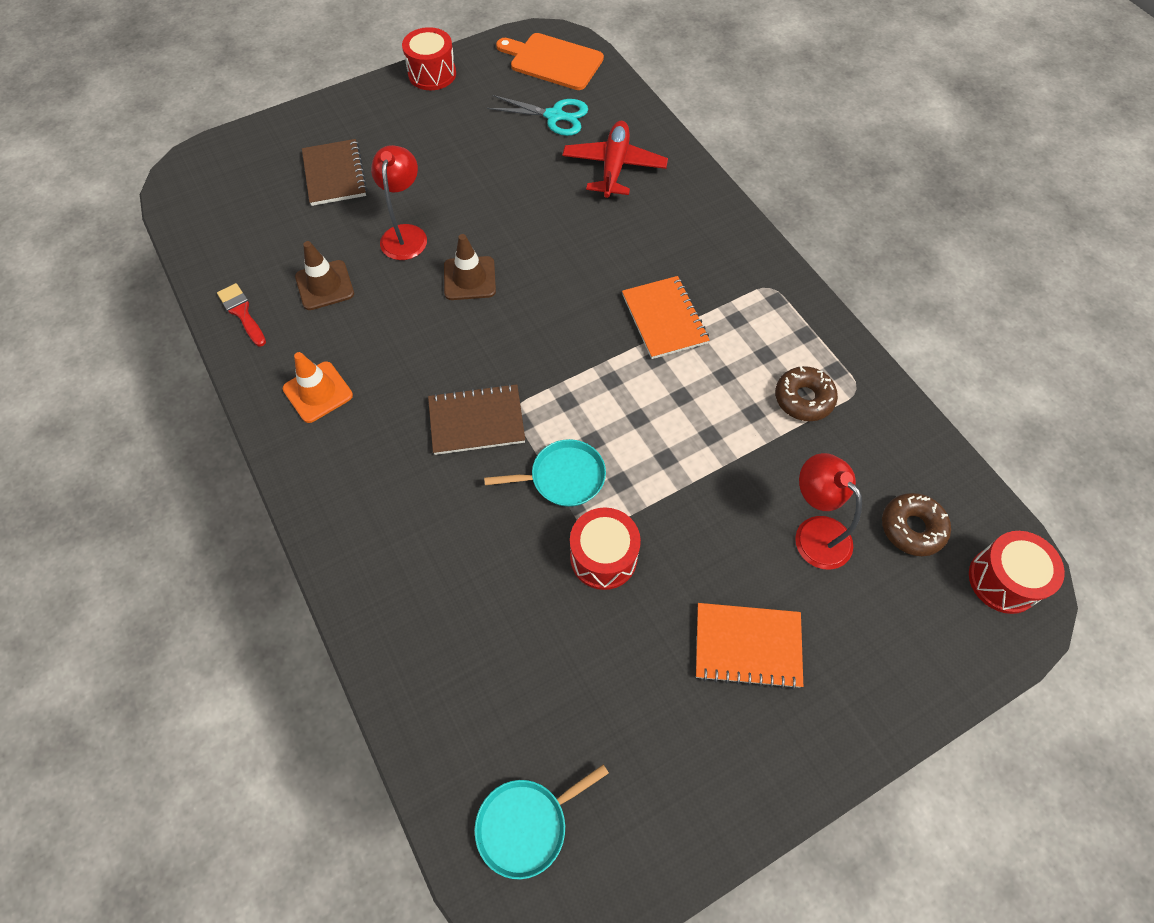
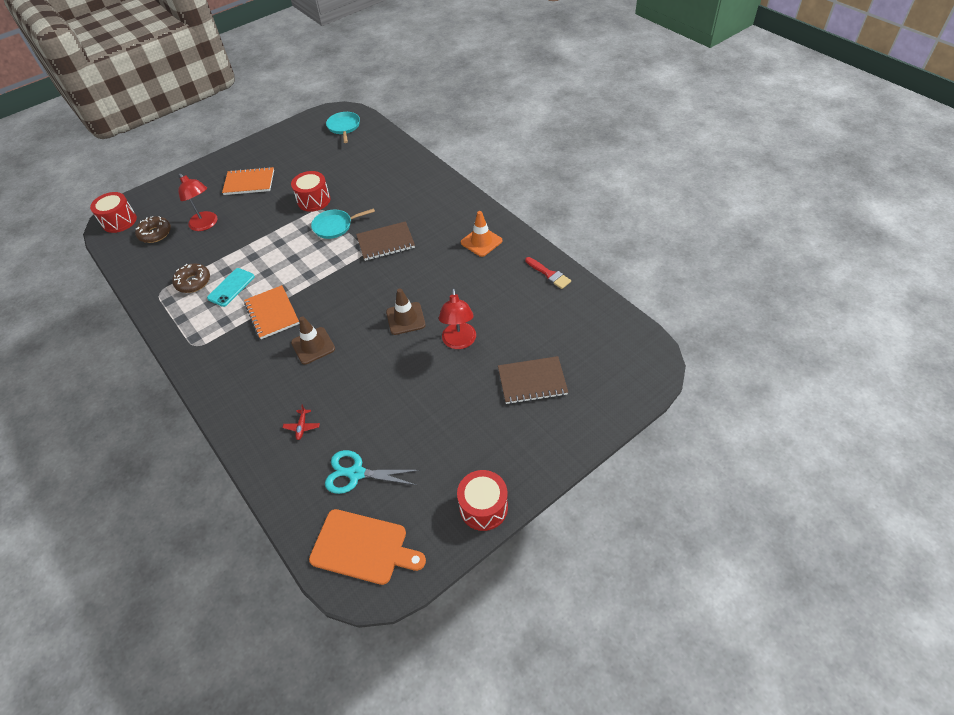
camera: 175 degrees right, 10 degrees down
brown traffic cone [295,241,354,310] -> brown traffic cone moved to [291,316,335,364]
brown notebook [302,139,367,206] -> brown notebook turned 75 degrees counterclockwise [498,356,568,404]
turquoise pan [475,764,609,879] -> turquoise pan turned 60 degrees counterclockwise [326,112,360,143]
red plane [563,121,668,198] -> red plane [283,404,320,440], size x0.42
none -> turquoise phone [207,268,255,307]

